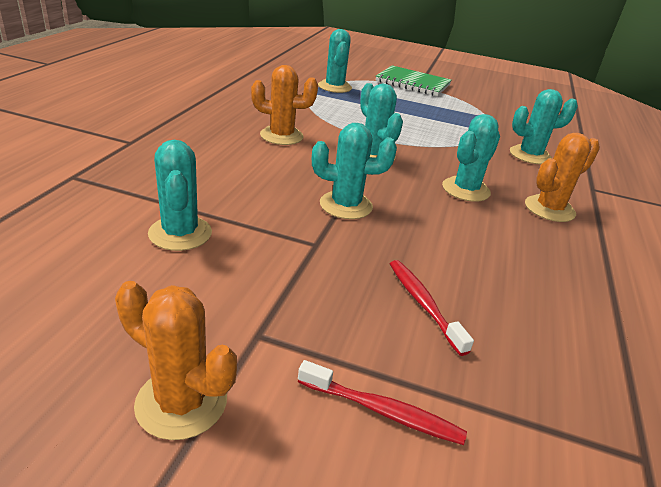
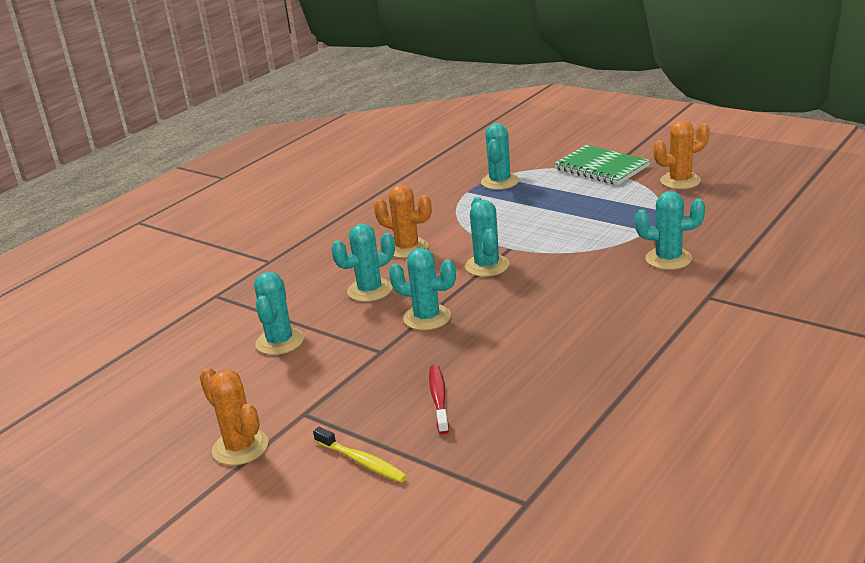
camera: 25 degrees right, 5 degrees down
red toothbrush [298,360,467,445] -> yellow toothbrush [313,427,407,483]
turquoise cactus [442,114,500,202] -> turquoise cactus moved to [331,223,395,302]
orange cactus [525,133,600,222] -> orange cactus moved to [654,120,710,189]

